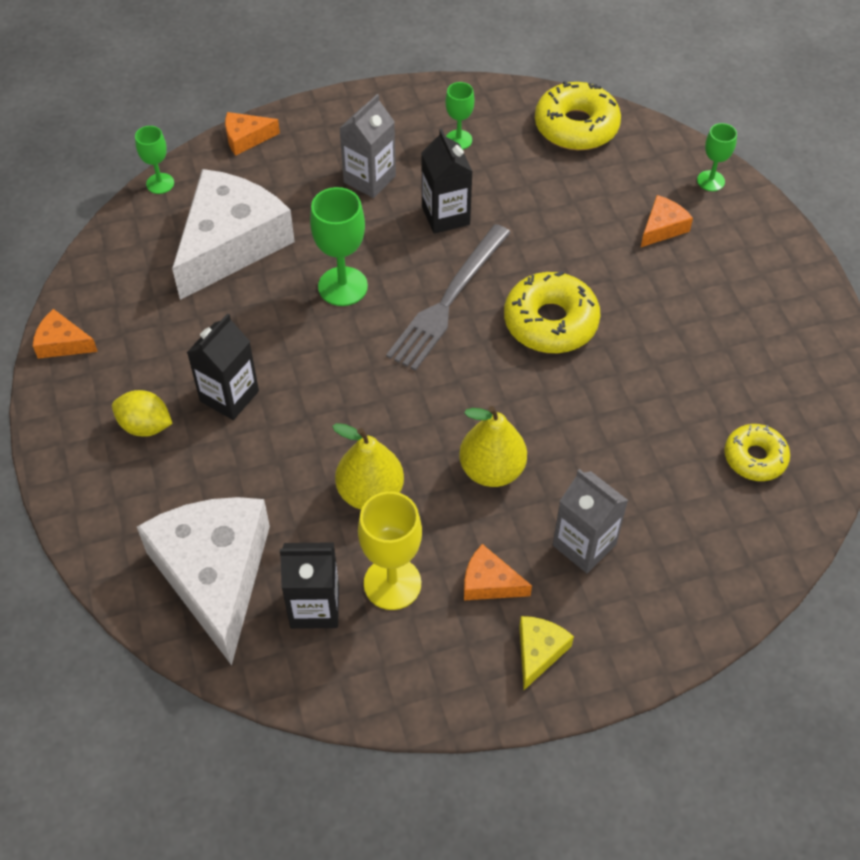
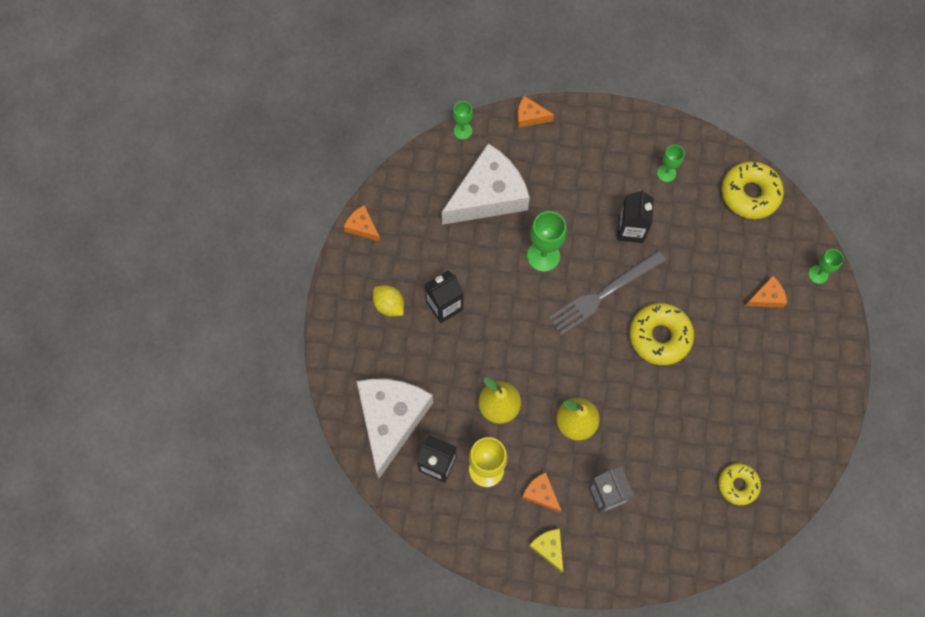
camera: 25 degrees right, 15 degrees up
grey carton [339,94,396,198] -> none
yellow cheese [519,616,574,690] -> yellow cheese turned 75 degrees counterclockwise [529,529,563,572]

